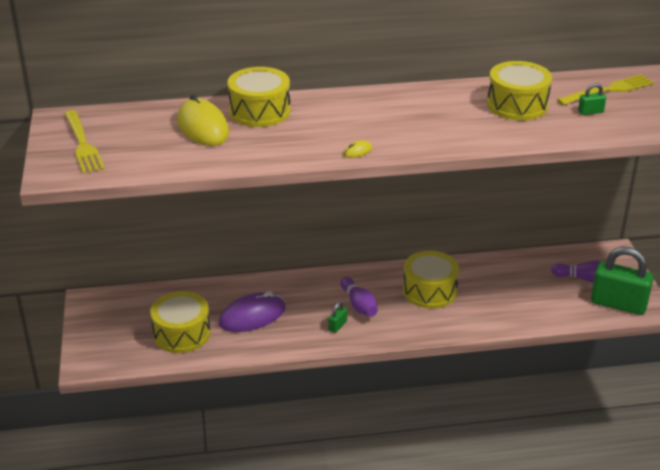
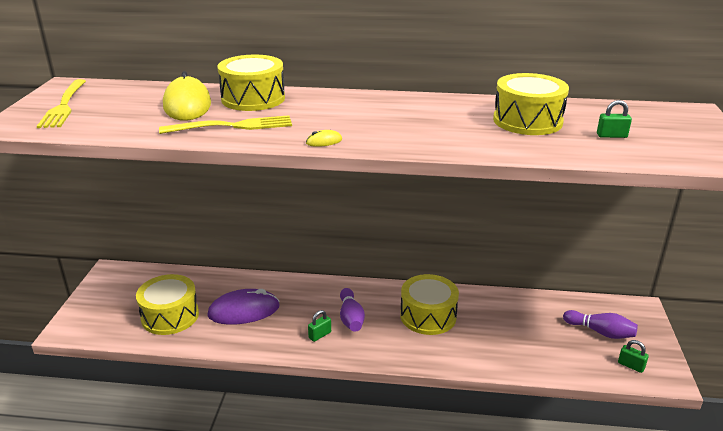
camera: 15 degrees right, 5 degrees down
yellow fork [557,74,654,105] -> yellow fork moved to [159,115,292,134]
green padlock [591,247,654,315] -> green padlock [618,340,649,373], size x0.41

